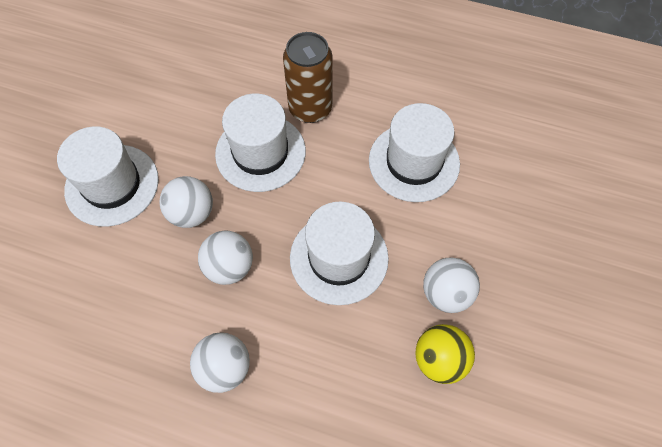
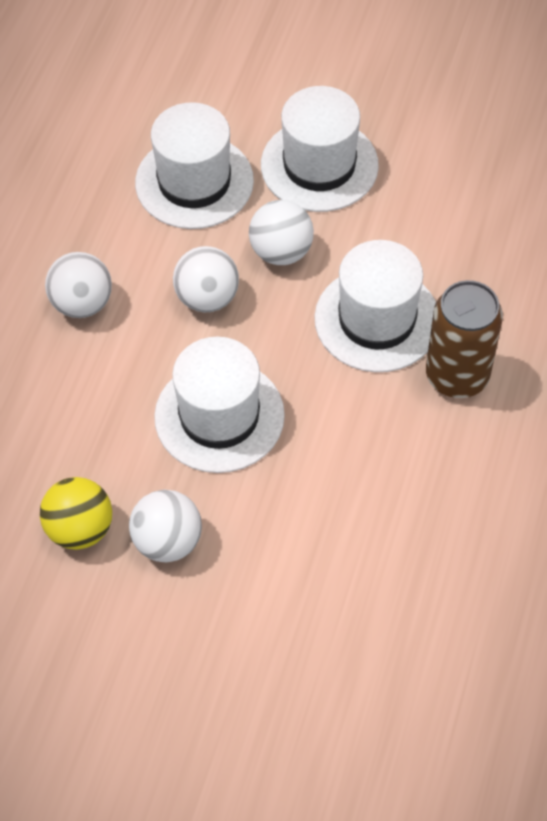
camera: 90 degrees right, 5 degrees down
white hat [369,103,460,202] -> white hat moved to [135,102,254,229]

